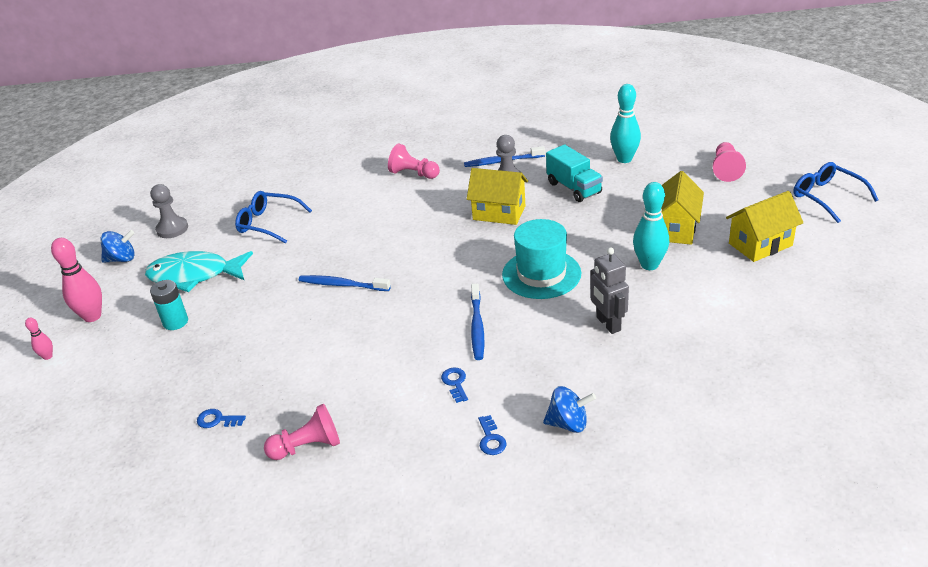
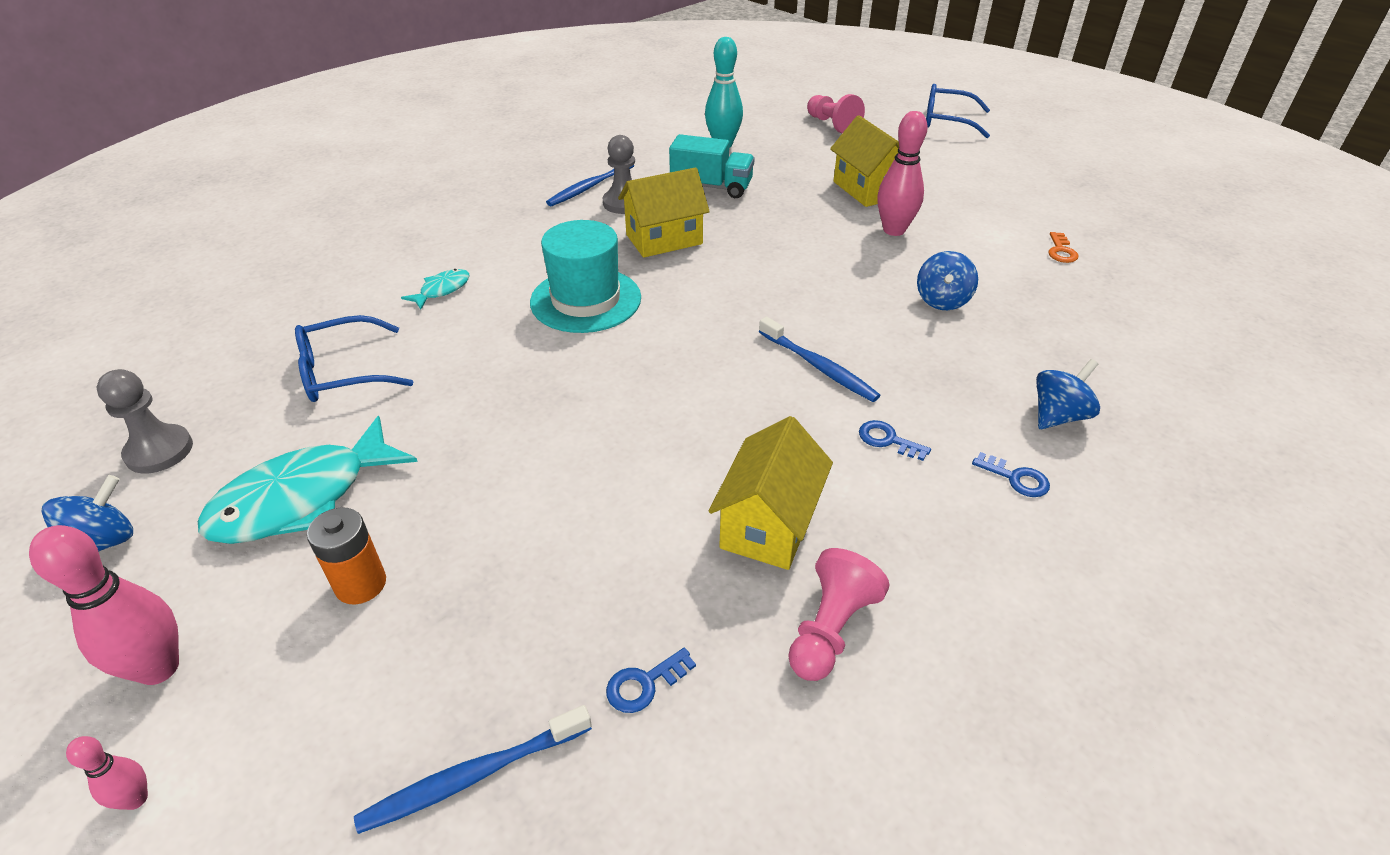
camera: 45 degrees left, 5 degrees up
turquoise battery [150,280,188,330] -> orange battery [307,507,386,605]
blue toothbrush [299,275,391,291] -> blue toothbrush moved to [354,705,592,834]
pink pawn [388,144,440,179] -> none
turquoise hat [502,219,581,299] -> turquoise hat moved to [530,220,641,333]
grey robot [590,247,629,334] -> blue spinning top [917,251,978,310]
turquoise bowling pin [633,182,669,270] -> pink bowling pin [877,111,928,236]
yellow house [726,191,803,262] -> yellow house moved to [709,416,833,570]
none -> turquoise fish [401,269,469,310]
none -> orange key [1048,232,1078,263]

